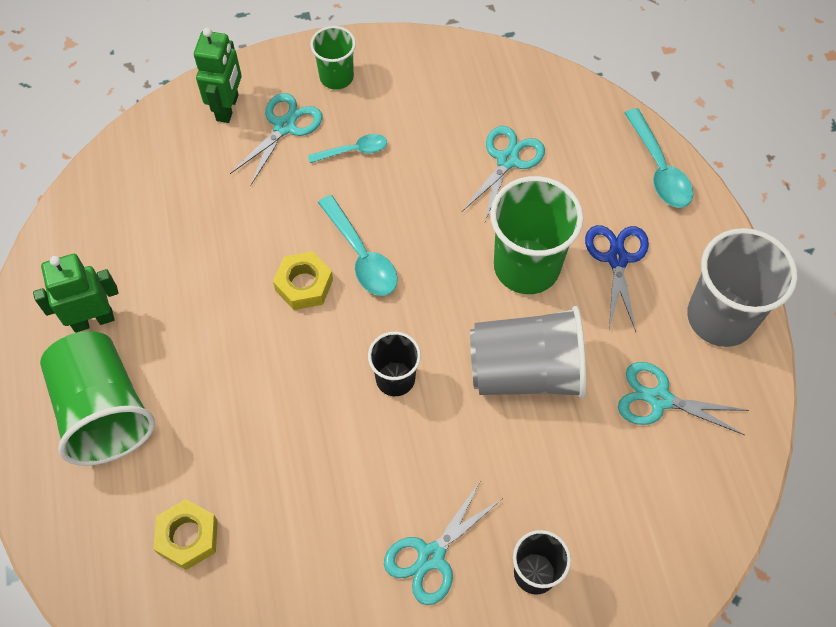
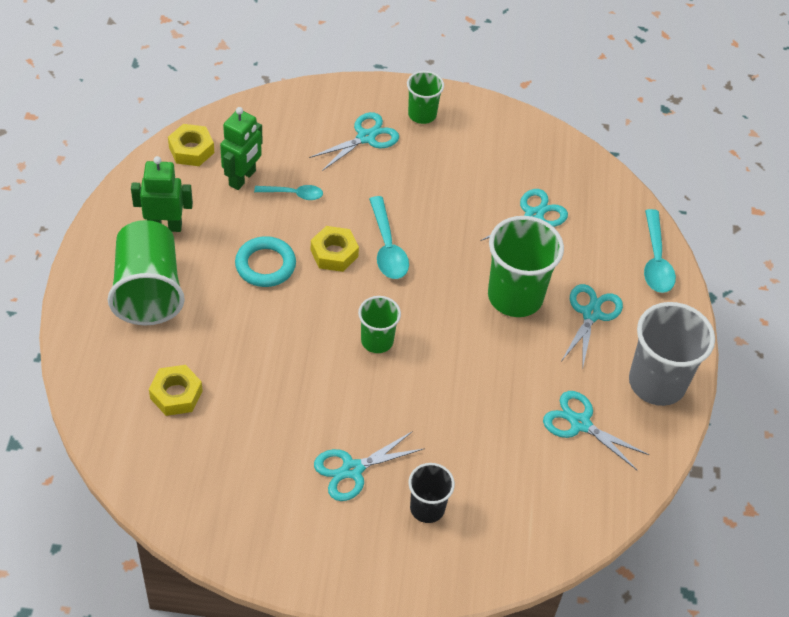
camera: 15 degrees right, 10 degrees down
green robot [194,28,242,123] -> green robot moved to [220,107,263,190]
turquoise spoon [308,134,387,163] -> turquoise spoon moved to [254,185,323,200]
black cup [368,332,421,396] -> green cup [358,296,401,353]
grey cup [470,306,586,399] -> none
blue scissors [585,225,649,332] -> turquoise scissors [562,284,623,370]
none -> yellow nut [168,124,214,166]
none -> turquoise ring [235,236,296,287]

